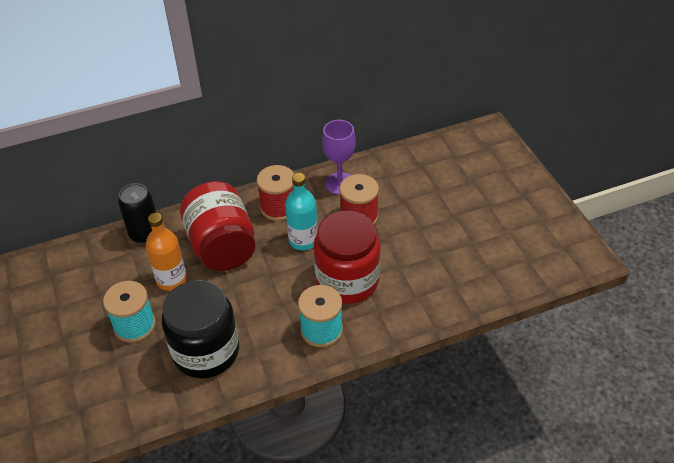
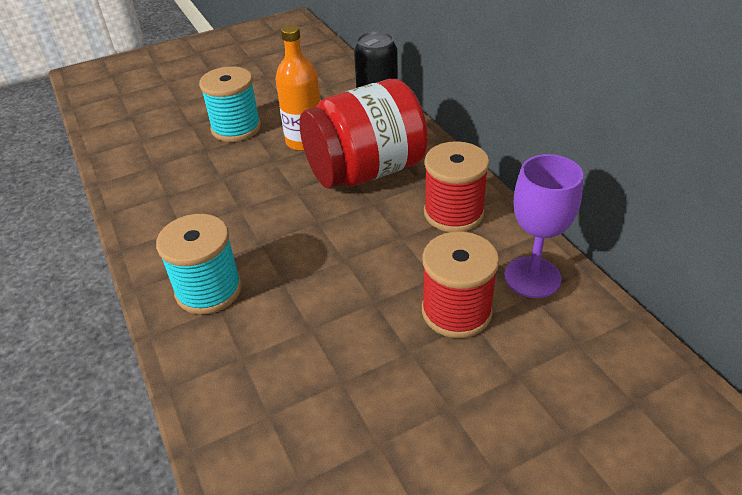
camera: 85 degrees right, 5 degrees down
black jar [162,280,239,378] -> none
turquoise bottle [285,173,318,250] -> none
red jar [314,211,381,304] -> none

